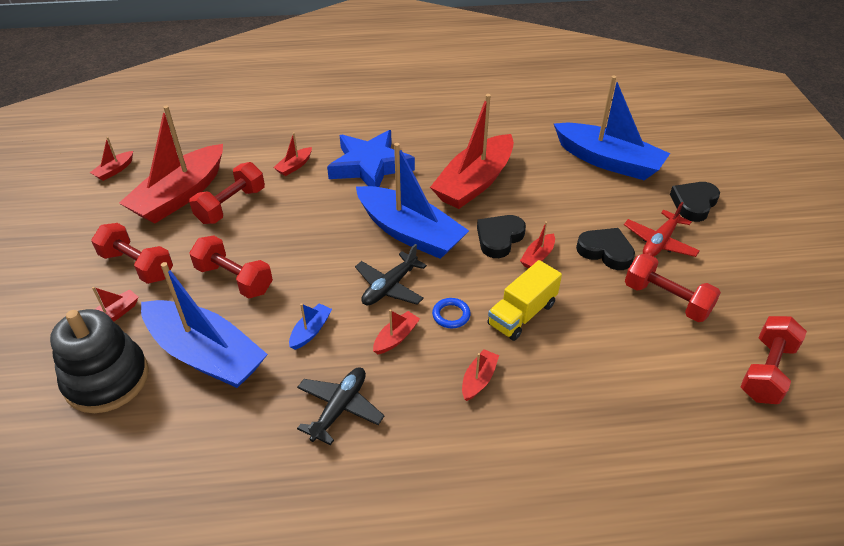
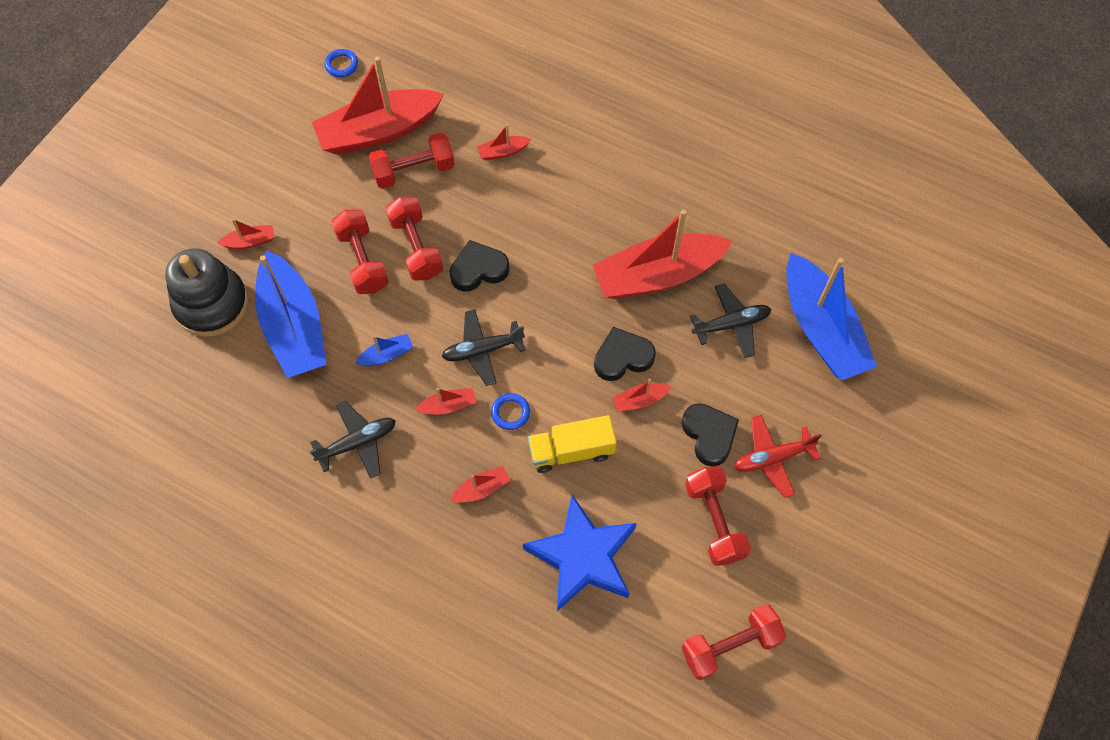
camera: 35 degrees right, 20 degrees up
red boat [90,137,133,181] -> blue ring [324,49,358,77]
red dumbbell [91,223,173,284] -> red dumbbell moved to [385,197,443,281]
blue star [327,130,415,187] -> blue star moved to [523,495,637,612]
blue boat [356,143,469,259] -> none
black heart [670,182,720,222] -> black heart moved to [450,240,510,292]
none -> black plane [690,284,771,358]

